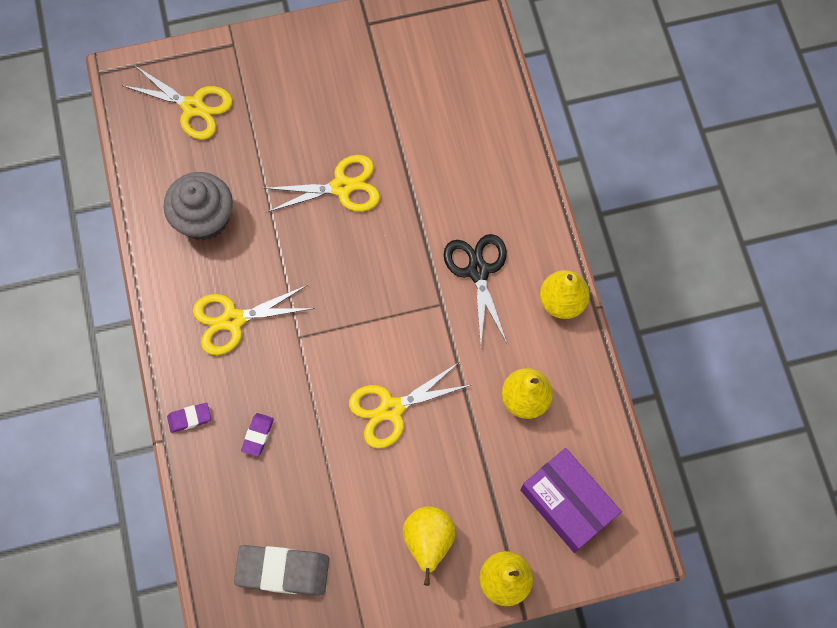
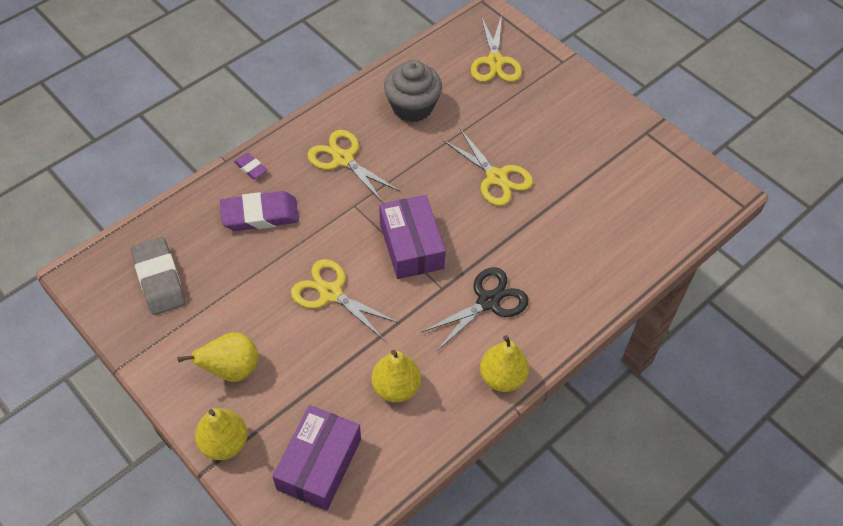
camera: 60 degrees right, 15 degrees down
purple eraser [241,413,274,457] -> purple eraser [220,191,299,231], size x2.00
none -> purple box [379,195,446,279]

